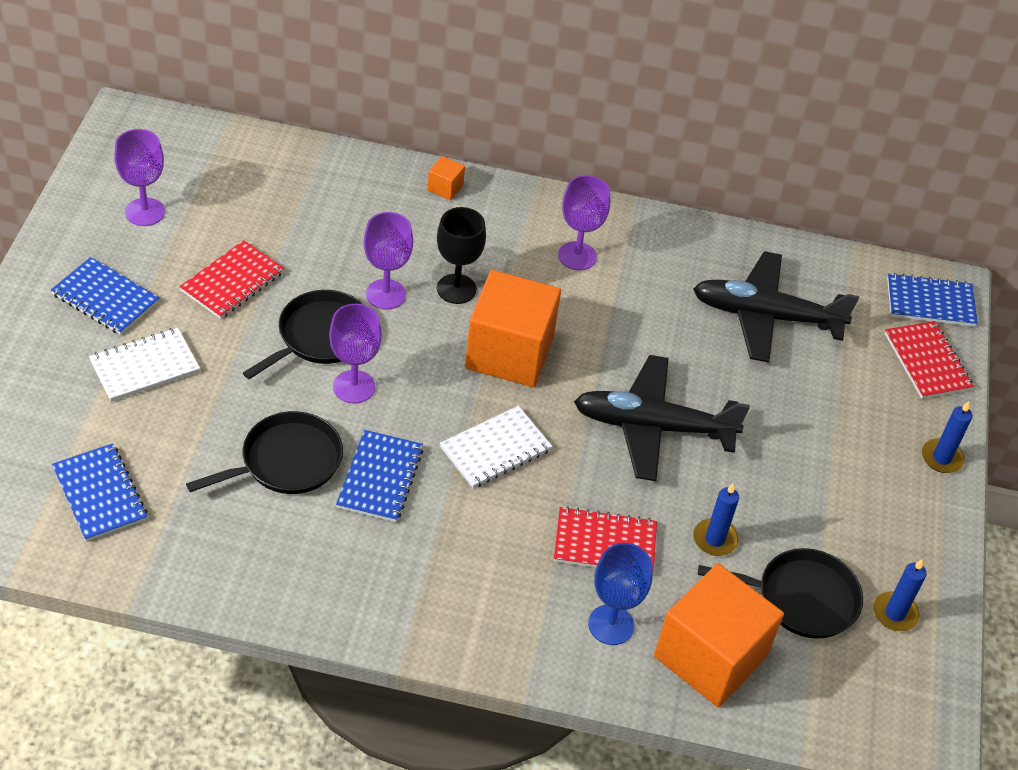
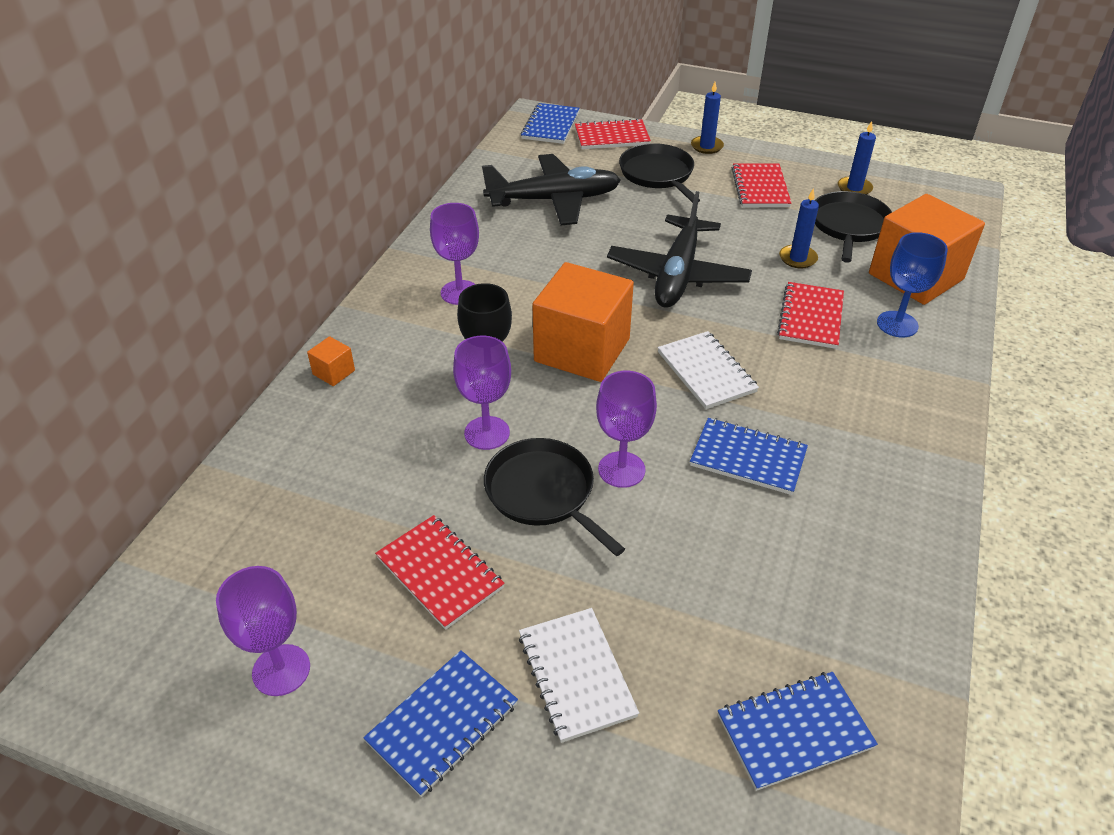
camera: 75 degrees left, 5 degrees down
black pan [186,411,343,494] -> black pan moved to [619,143,700,203]
black plane [693,251,859,363] -> black plane turned 120 degrees counterclockwise [482,154,621,226]
none -> red notebook [732,163,792,207]

